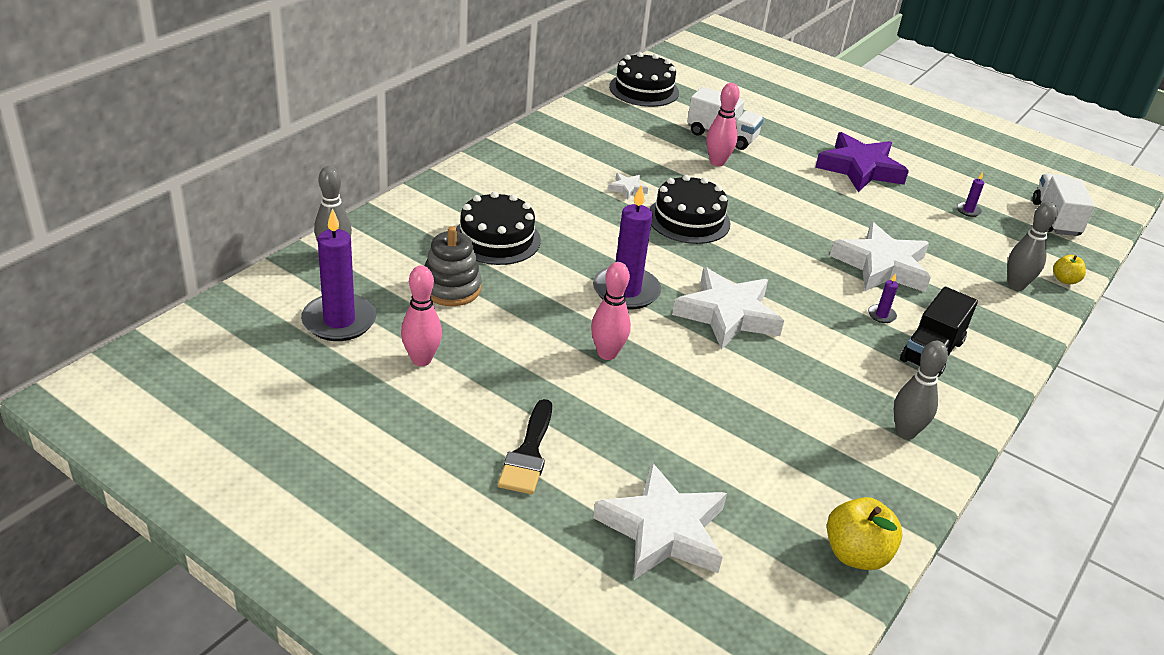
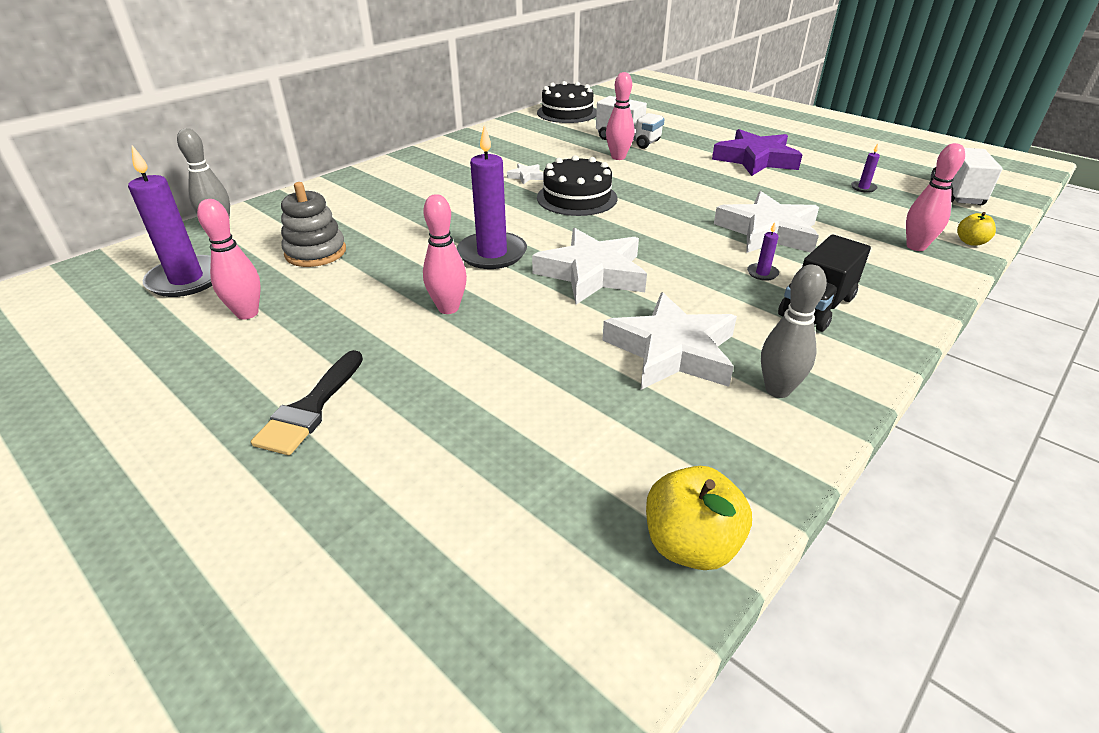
camera: 10 degrees right, 0 degrees up
black cake [456,191,541,265] -> none
white star [593,462,727,580] -> white star moved to [602,292,737,390]
grey bowling pin [1008,202,1057,290] -> pink bowling pin [906,143,965,251]

